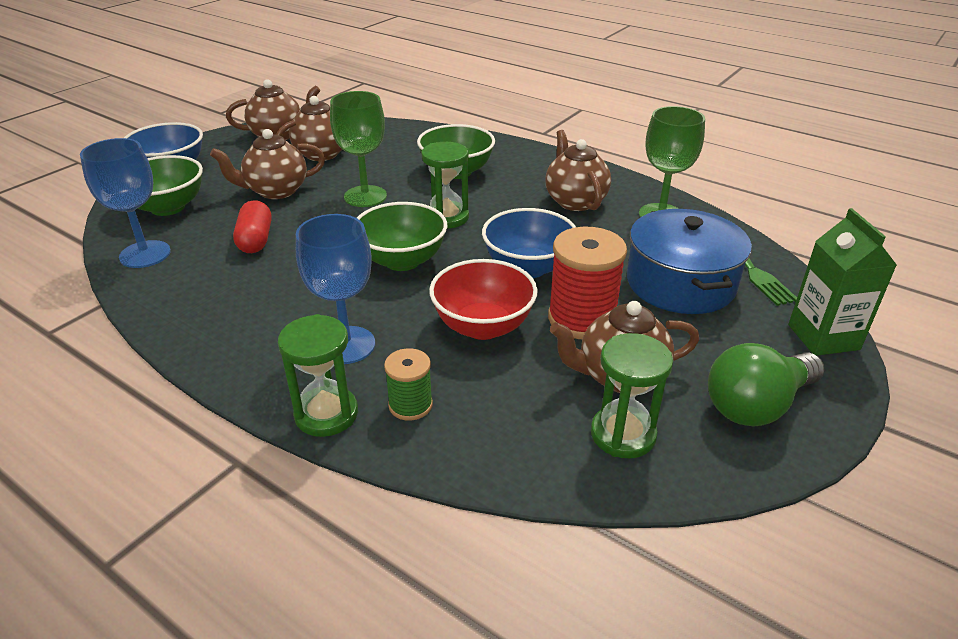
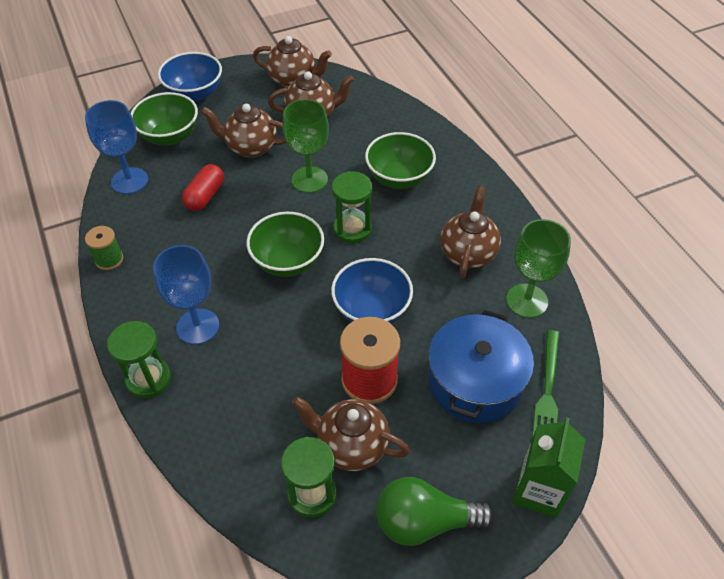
camera: 30 degrees right, 15 degrees up
green spool [384,348,433,421] -> green spool moved to [85,226,123,270]
red bowl [429,259,538,340] -> none

